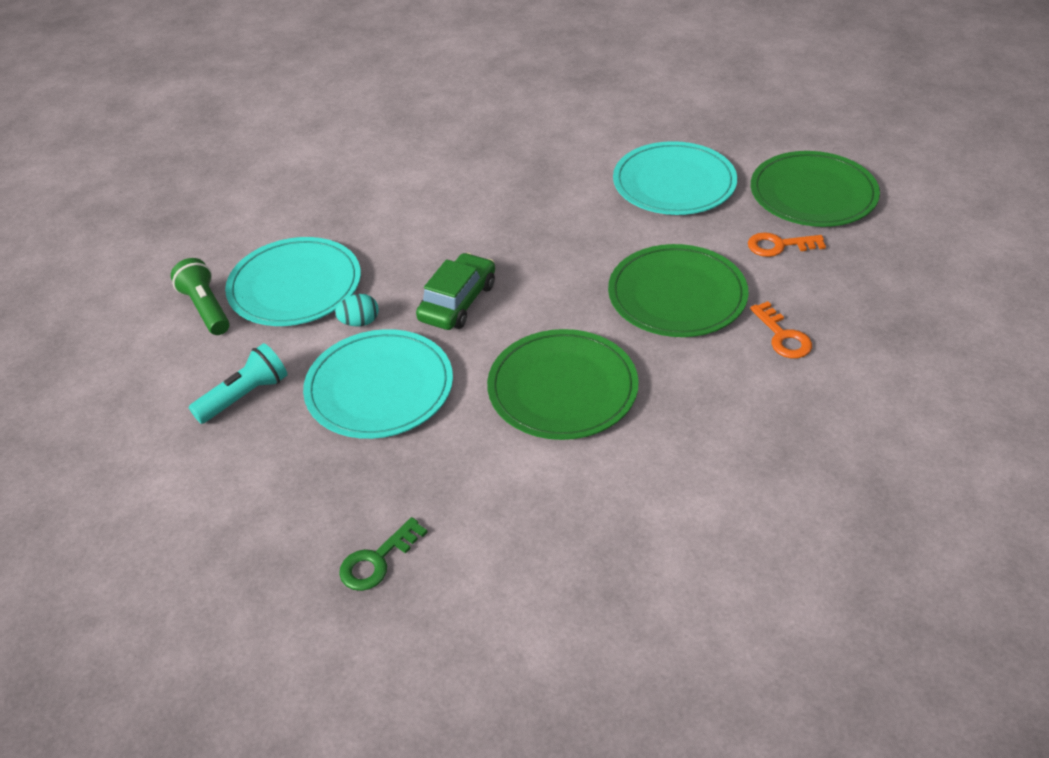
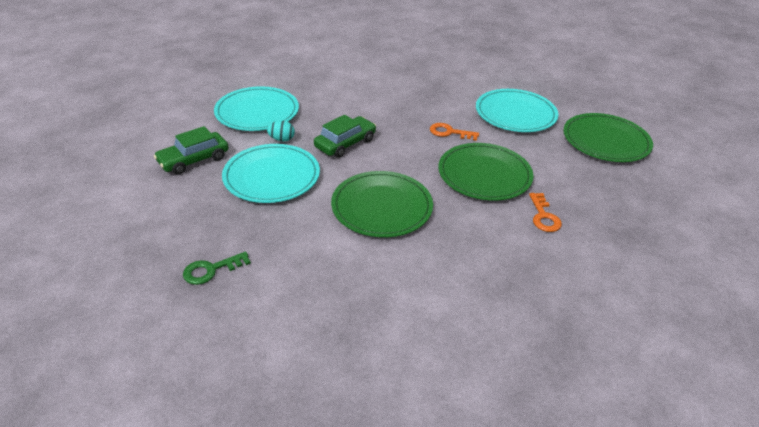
camera: 15 degrees right, 5 degrees down
green flashlight [171,258,230,335] -> none
turquoise flashlight [189,343,288,424] -> green car [154,126,229,175]
orange key [748,232,826,257] -> orange key moved to [430,123,479,141]

